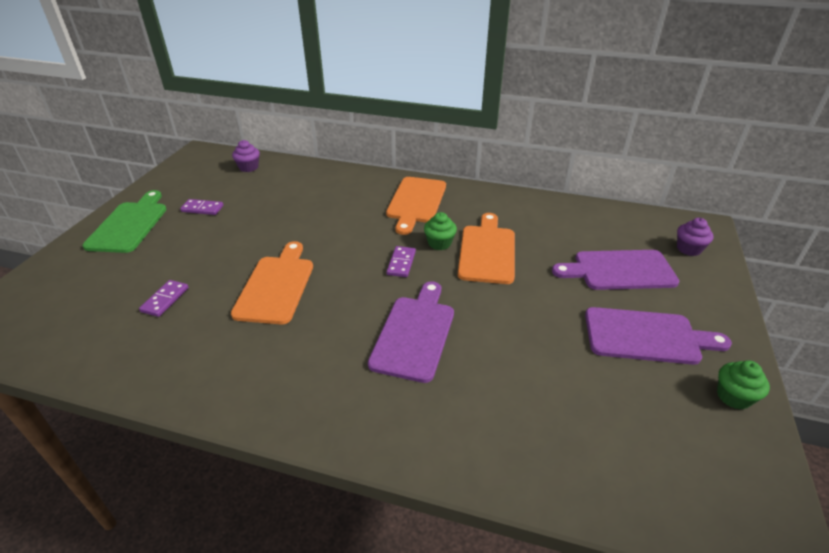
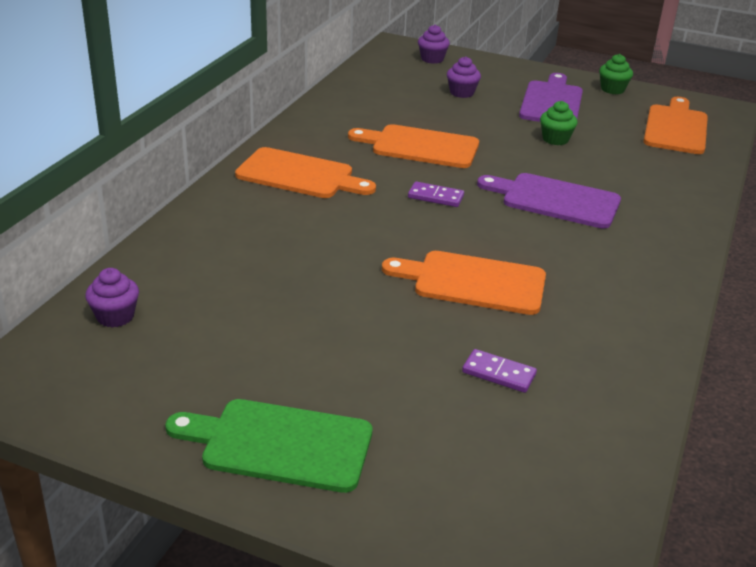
camera: 85 degrees left, 5 degrees down
purple domino [180,199,223,215] -> none
green cupcake [424,212,457,250] -> green cupcake moved to [540,101,578,145]
purple cutting board [552,250,679,290] -> purple cupcake [447,56,481,98]
none -> orange cutting board [643,97,708,154]

